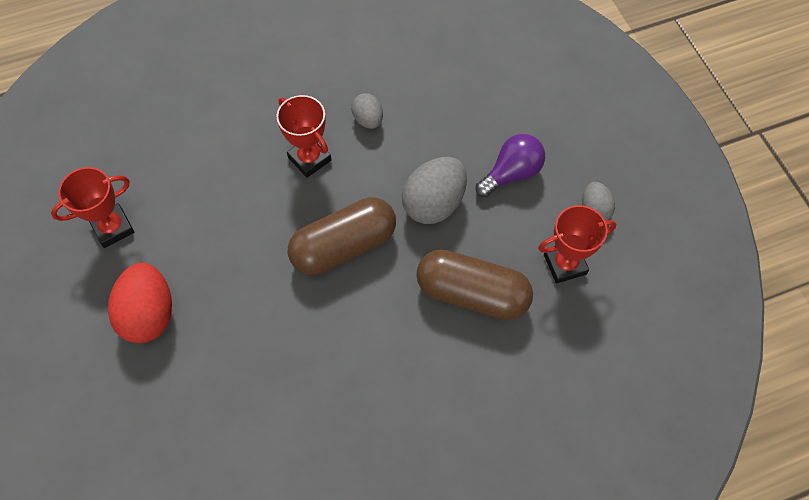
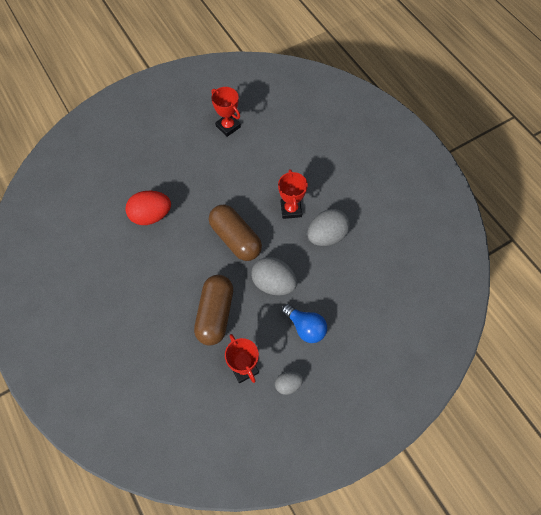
camera: 80 degrees right, 0 degrees up
red egg [108,263,172,343] -> red egg moved to [125,191,171,225]
red trophy [277,95,332,178] -> red trophy turned 45 degrees counterclockwise [278,169,308,219]
grey egg [351,93,383,129] -> grey egg [307,209,350,246], size x1.78
purple light bulb [476,134,545,197] -> blue light bulb [282,304,327,343]

